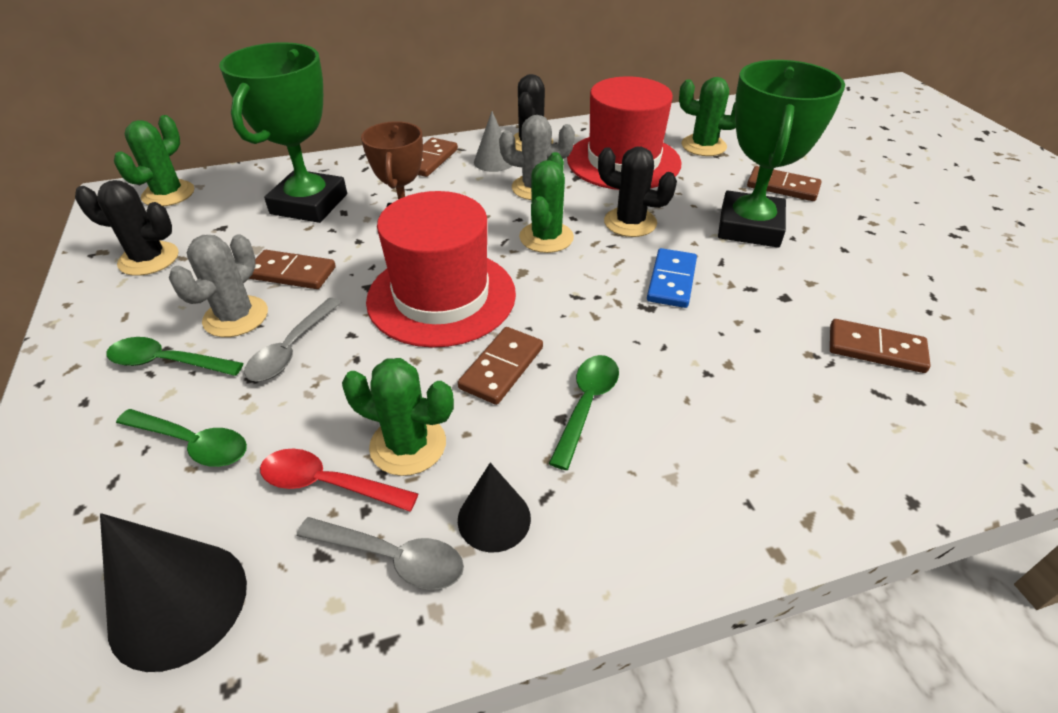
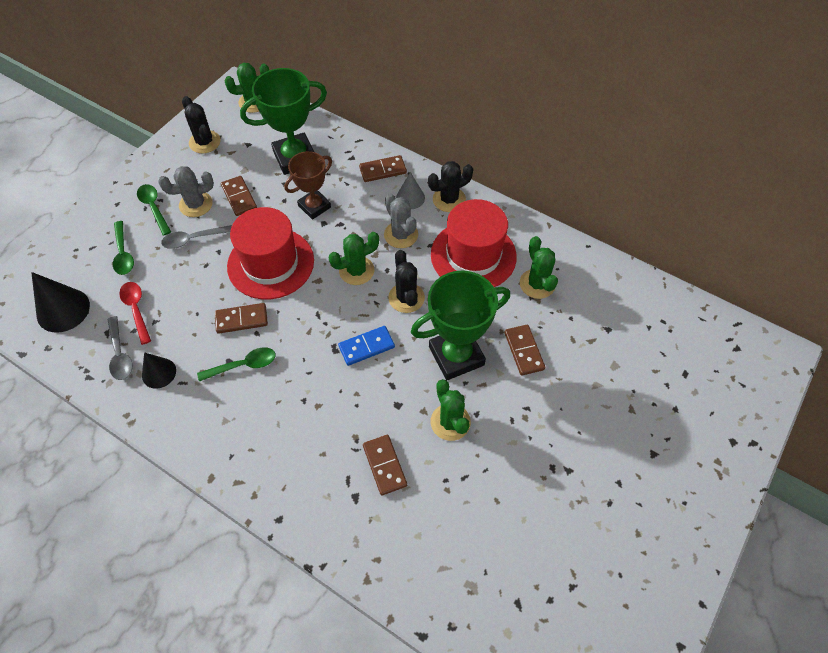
camera: 50 degrees right, 15 degrees up
green cactus [342,358,454,476] -> green cactus moved to [431,379,471,441]

